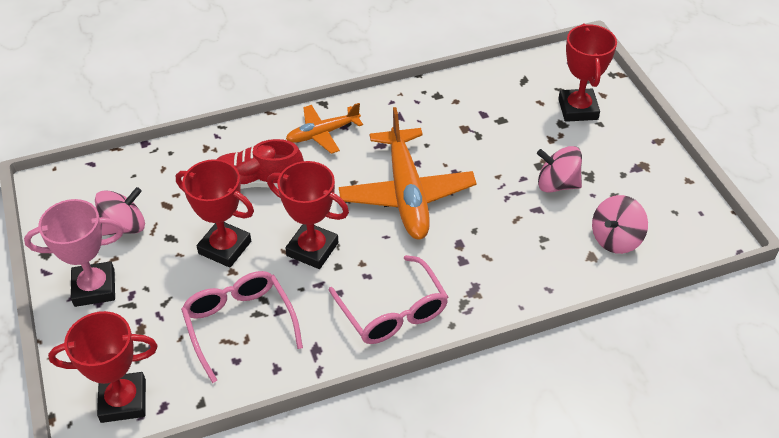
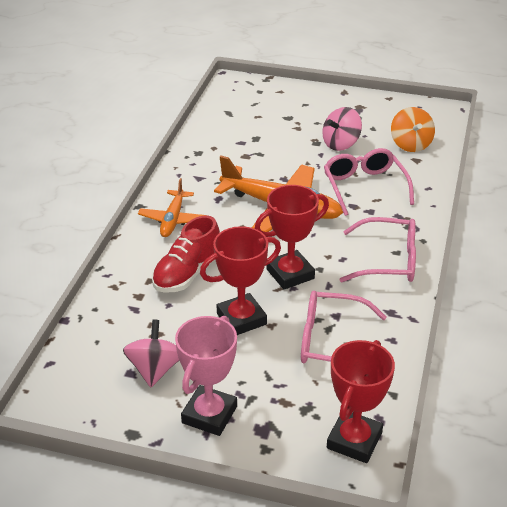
camera: 55 degrees left, 10 degrees down
red trophy [558,24,617,122] -> none
pink spinning top [592,195,648,254] -> orange spinning top [391,107,435,152]
none -> pink glasses [324,148,414,216]

